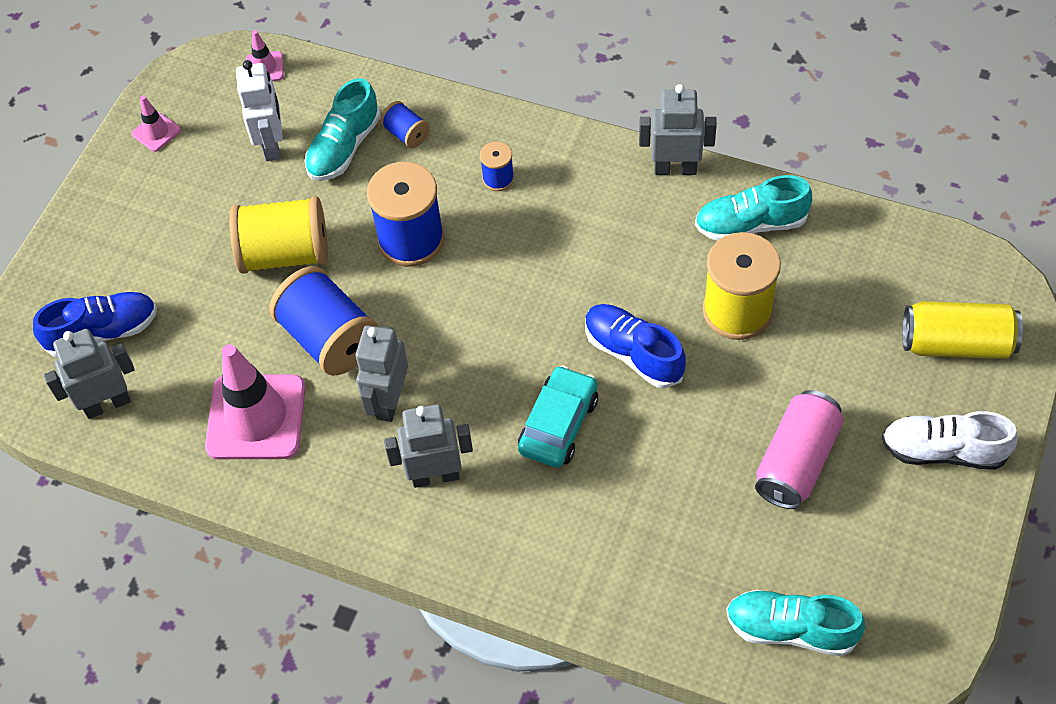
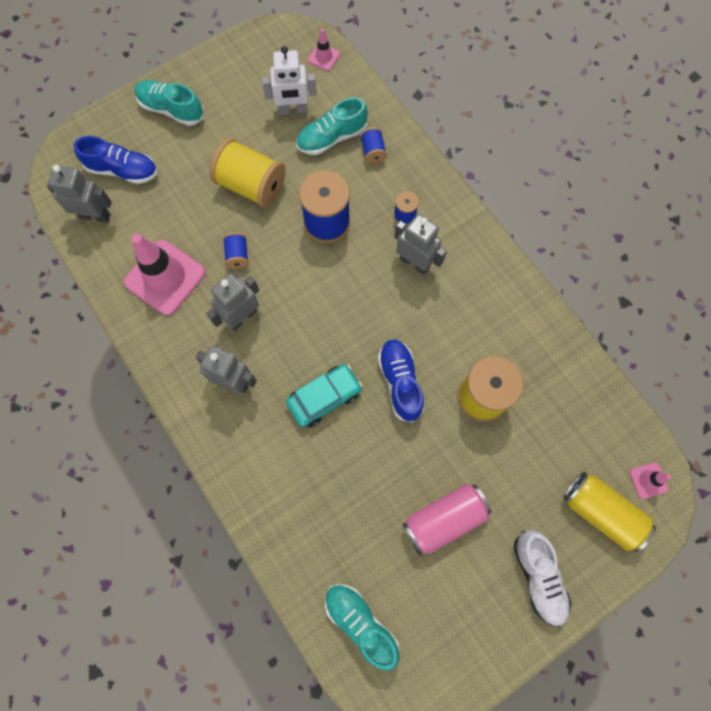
camera: 30 degrees right, 15 degrees up
pink traffic cone [132,96,181,152] -> pink traffic cone moved to [630,462,671,499]
white robot [236,60,283,161] -> white robot turned 60 degrees clockwise [262,46,317,115]
blue spool [269,266,378,376] -> blue spool [223,232,249,269], size x0.49
grey robot [639,84,717,175] -> grey robot moved to [394,214,447,275]
turquoise shoe [695,175,812,241] -> turquoise shoe moved to [134,80,204,126]
white shoe [882,411,1018,470] -> white shoe turned 150 degrees counterclockwise [513,530,571,627]

